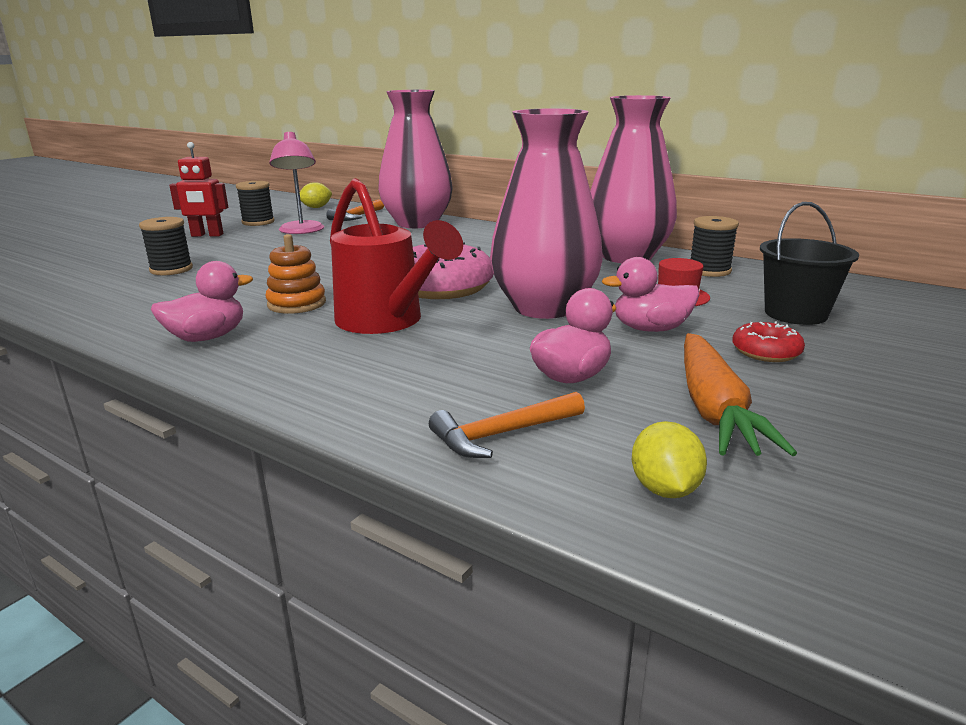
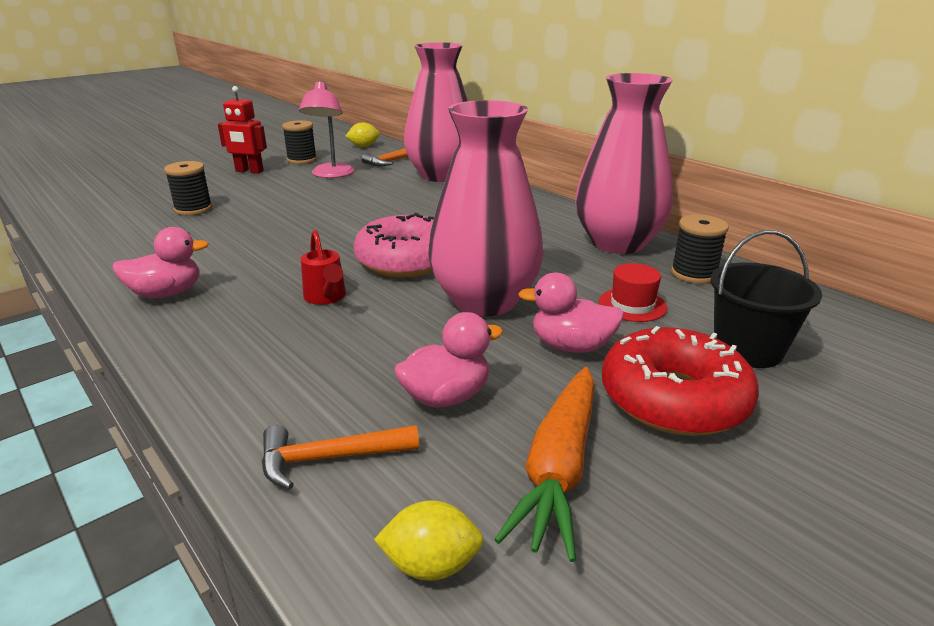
camera: 15 degrees right, 5 degrees up
orange stacking toy [266,234,326,314] -> none
red watering can [330,178,463,334] -> red watering can [301,230,346,305], size x0.51
yellow lemon [632,421,707,498] -> yellow lemon turned 75 degrees clockwise [374,500,484,581]
red donut [732,321,805,362] -> red donut [602,326,759,436], size x2.00

